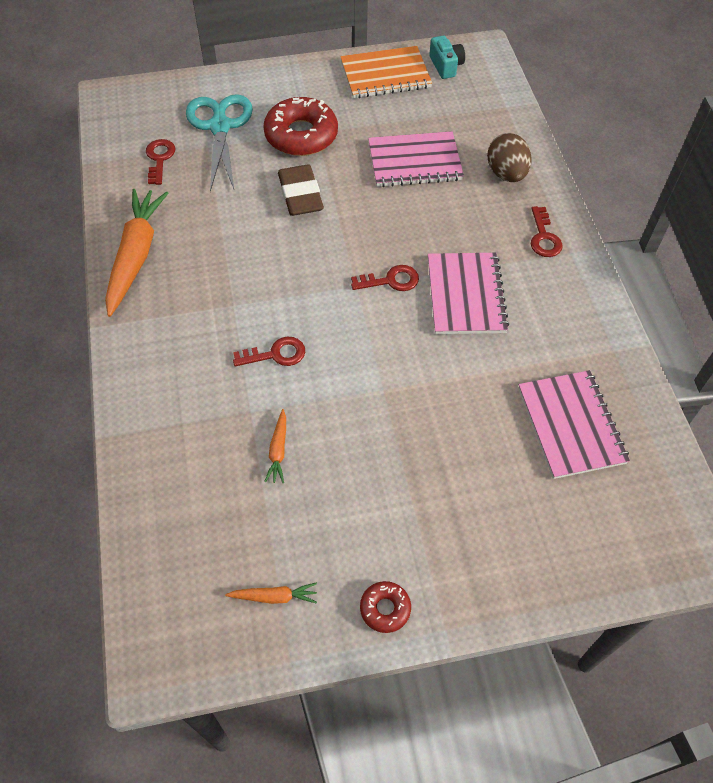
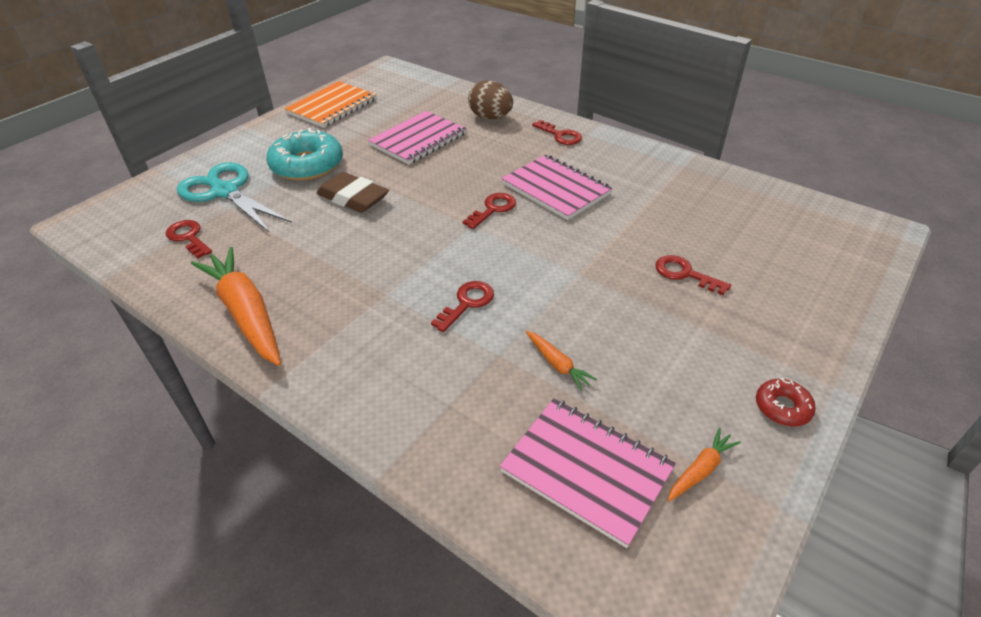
camera: 40 degrees left, 15 degrees down
red donut [263,97,338,156] -> turquoise donut [267,128,343,181]
turquoise camera [429,35,465,79] -> none
pink notebook [518,370,630,479] -> pink notebook moved to [500,398,676,548]
none -> red key [655,255,731,295]

